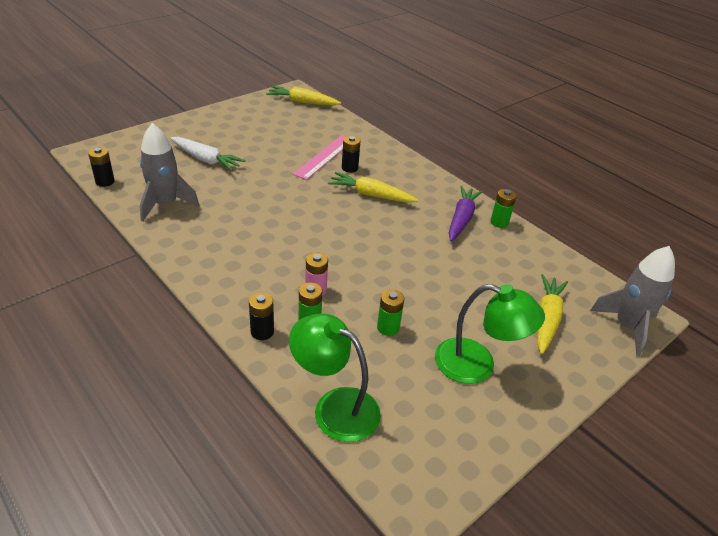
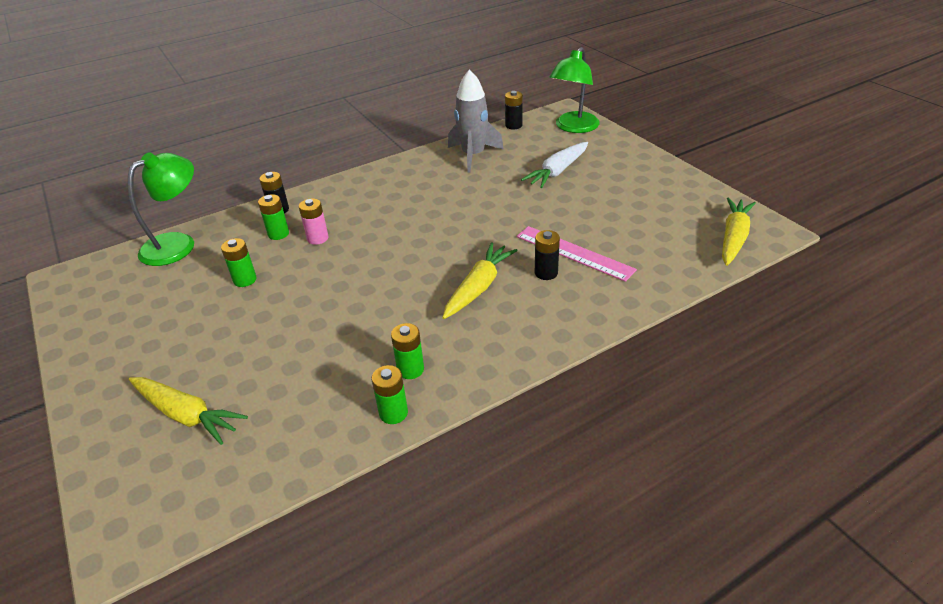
camera: 105 degrees right, 0 degrees up
green lamp [435,284,545,384] -> green lamp moved to [549,47,600,133]
purple carrot [449,186,483,241] -> green battery [391,323,424,379]
grey rocket [590,246,675,356] -> none

